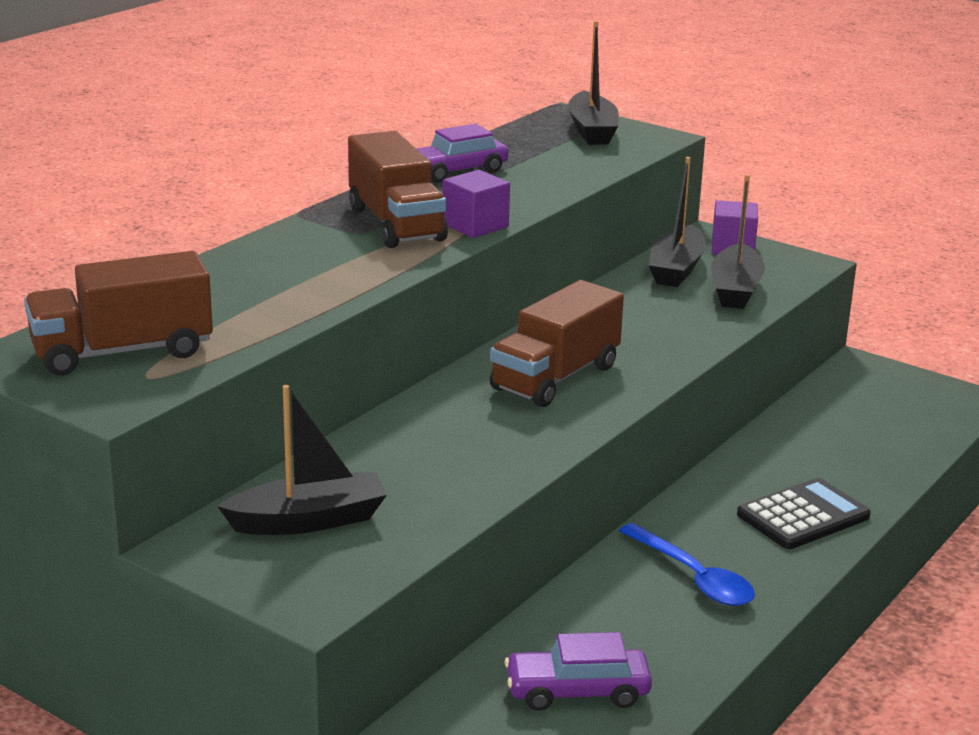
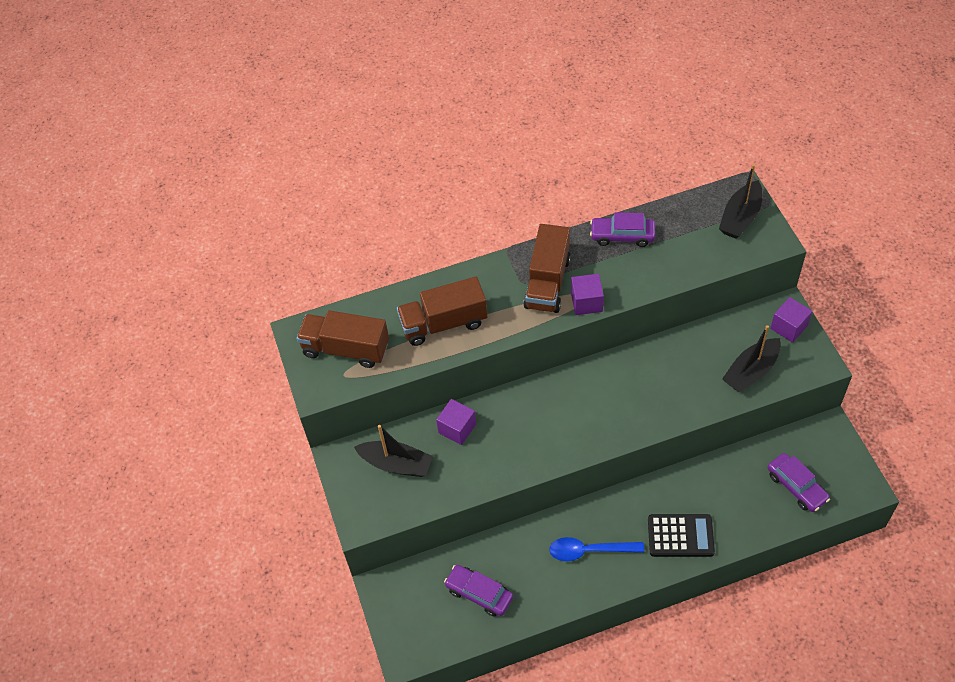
camera: 40 degrees right, 30 degrees up
brown truck [490,280,624,407] -> brown truck moved to [397,277,487,346]
blue spoon [619,523,755,606] -> blue spoon turned 90 degrees clockwise [549,537,644,561]
black boat [649,157,706,287] -> none
none -> purple cube [436,399,476,445]
none -> purple car [767,453,830,512]

